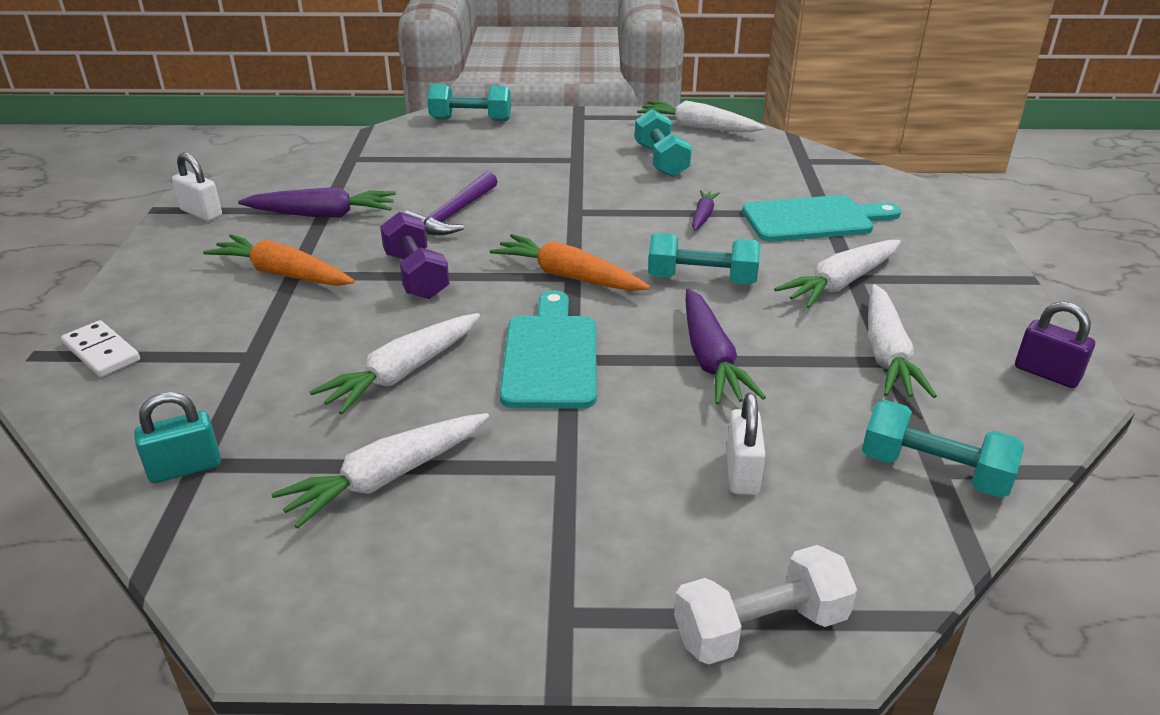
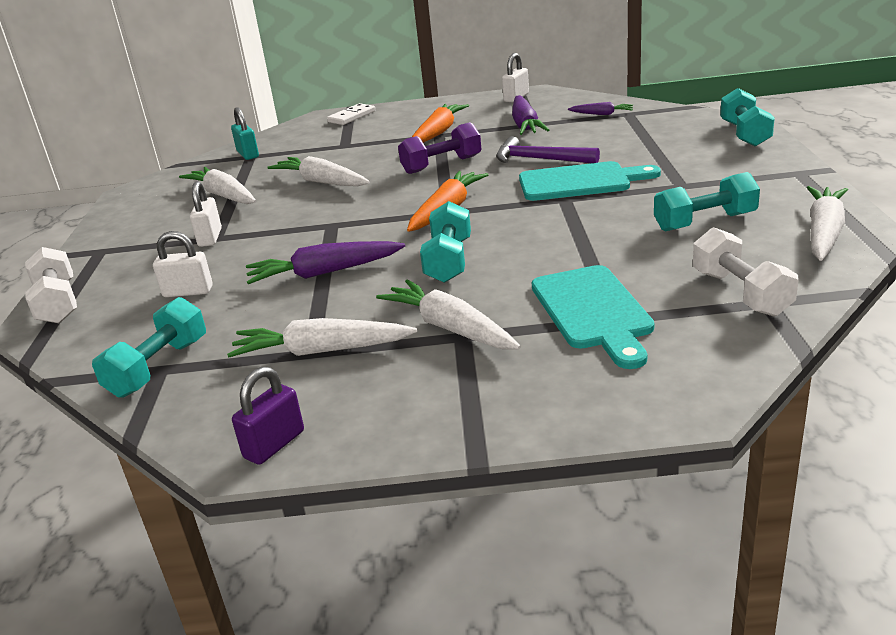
camera: 90 degrees right, 5 degrees down
turquoise cutting board [500,290,597,409] -> turquoise cutting board moved to [519,161,661,201]
purple carrot [692,190,720,231] -> purple carrot moved to [568,102,633,115]
none -> white padlock [190,181,222,247]
none -> white dumbbell [693,227,799,316]

